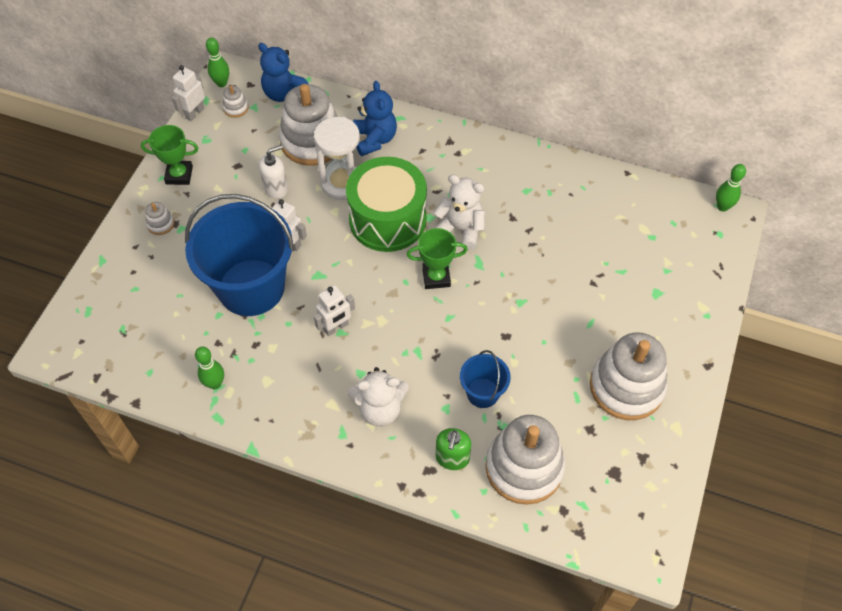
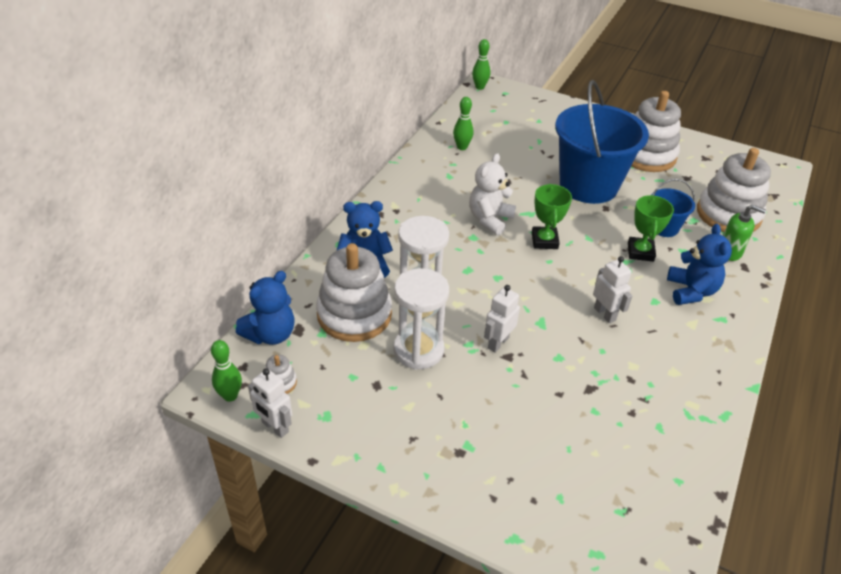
camera: 85 degrees left, 15 degrees down
green trophy [141,125,198,185] -> green trophy moved to [628,195,674,262]
white stacking toy [146,202,174,235] -> none
blue bucket [185,194,294,316] -> blue bucket moved to [555,80,649,204]
green bowling pin [195,347,224,389] -> green bowling pin moved to [453,97,473,150]
white soap dispenser [259,145,288,199] -> white hourglass [393,268,449,370]
green drum [346,157,427,252] -> none
white teddy bear [348,367,409,426] -> blue teddy bear [667,224,732,305]

